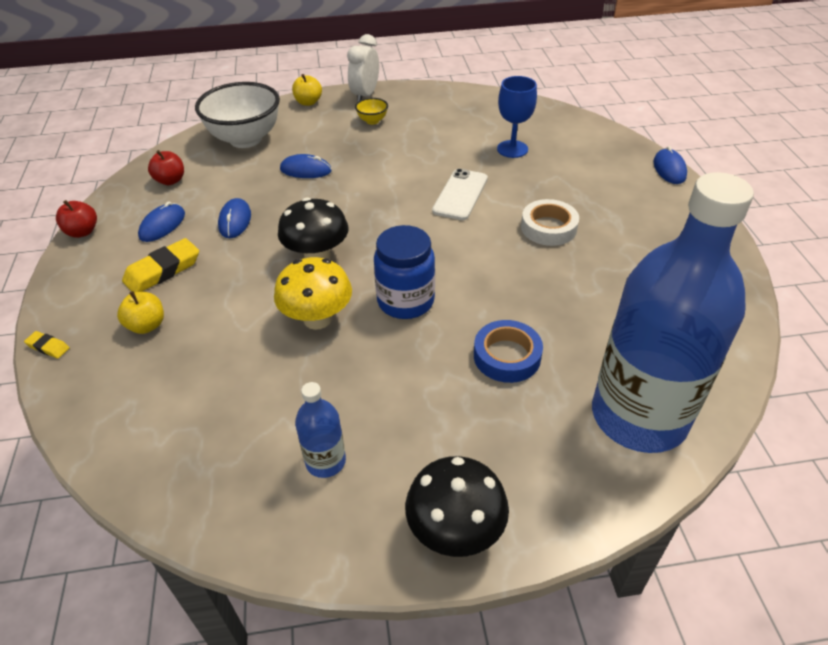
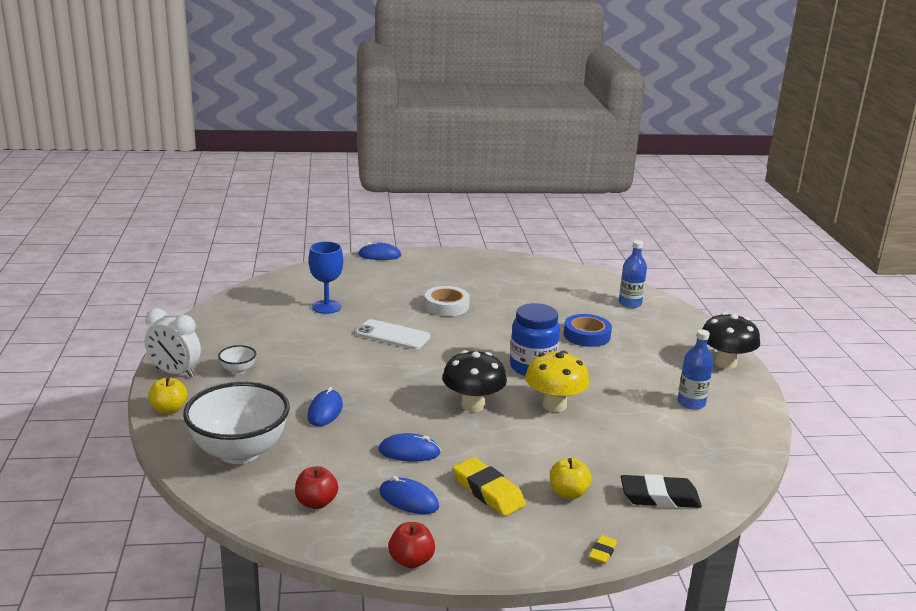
camera: 90 degrees left, 20 degrees down
yellow bowl [355,98,388,125] -> white bowl [218,345,256,375]
blue bottle [592,172,754,453] -> blue bottle [619,240,647,308], size x0.41
none -> black eraser [621,474,702,508]

